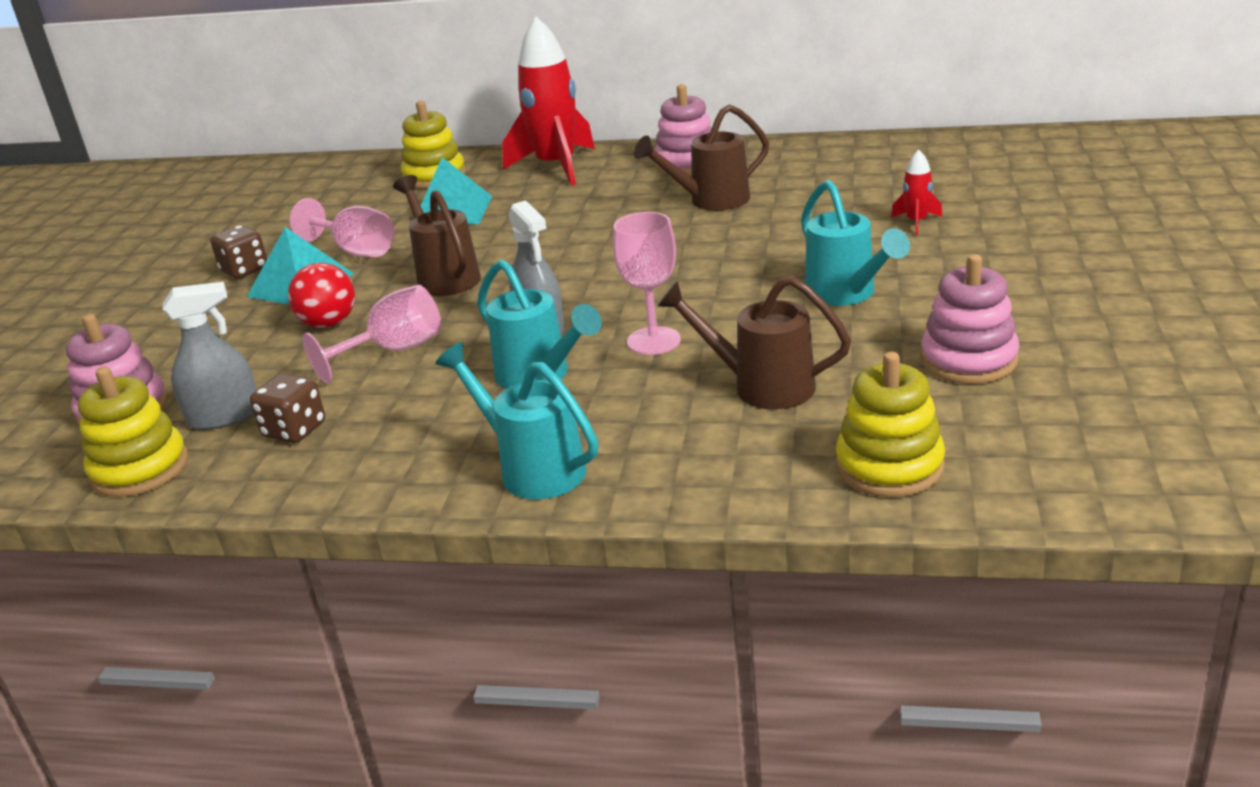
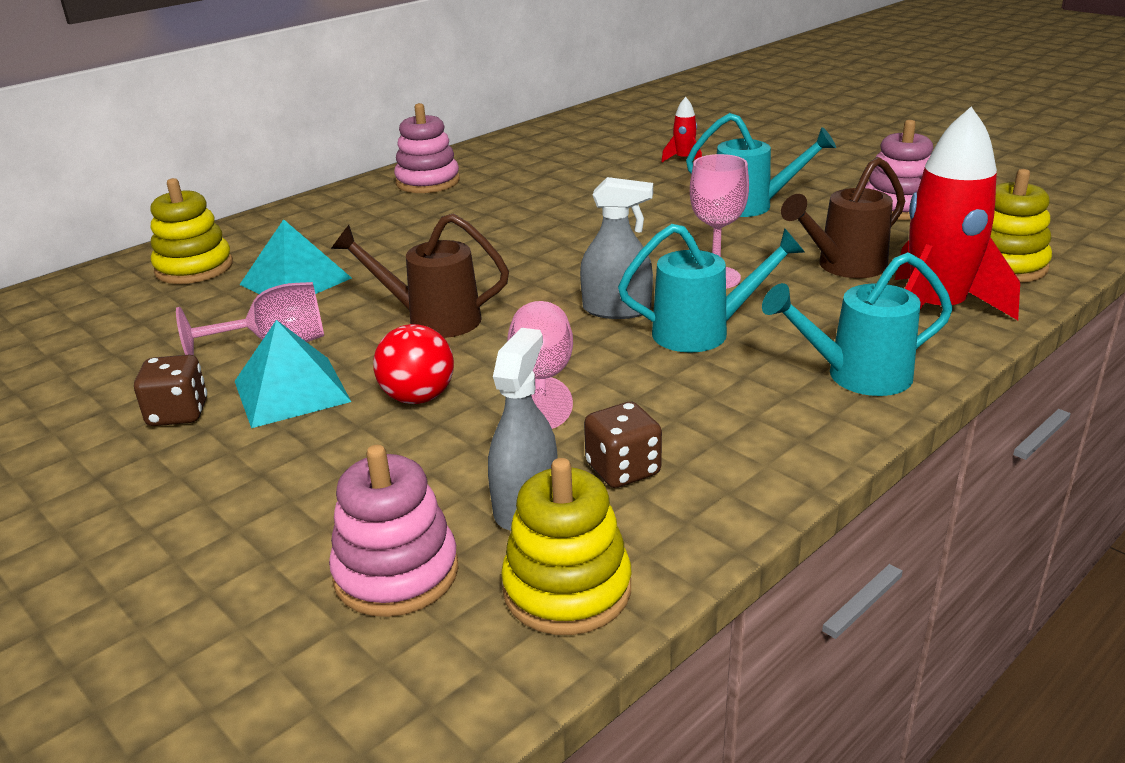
camera: 55 degrees left, 0 degrees up
red rocket [502,17,595,186] -> red rocket moved to [895,107,1020,320]
brown watering can [634,104,769,210] -> none

